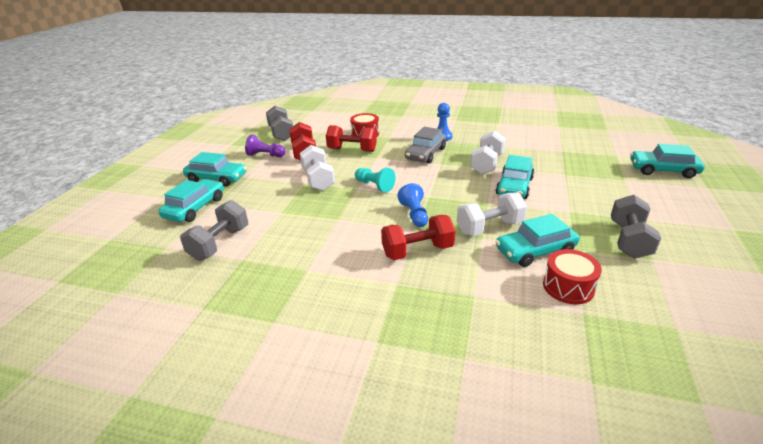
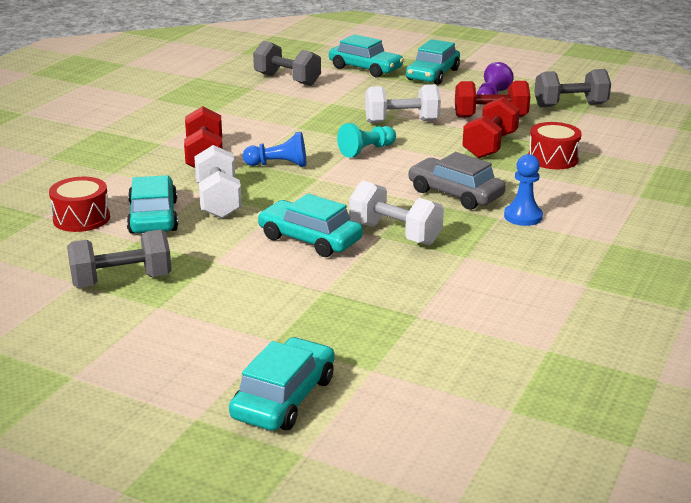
camera: 100 degrees right, 5 degrees down
grey dumbbell [611,195,661,259] -> grey dumbbell turned 45 degrees counterclockwise [67,230,172,288]

